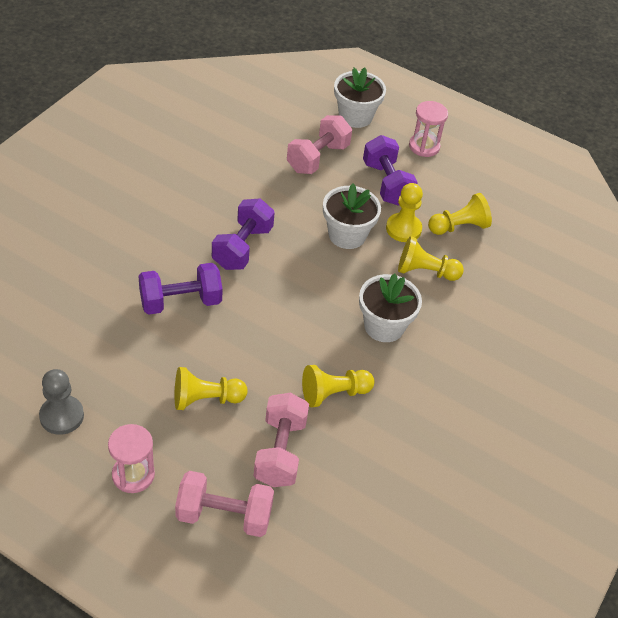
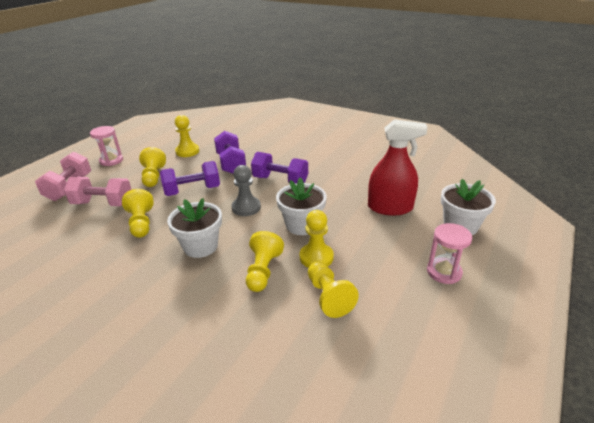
camera: 95 degrees right, 15 degrees down
grey pawn [39,369,84,435] -> grey pawn moved to [232,165,261,216]
pink dumbbell [287,115,352,174] -> red spray bottle [368,119,427,215]
purple dumbbell [363,135,418,206] -> purple dumbbell moved to [160,161,220,196]
none -> yellow pawn [175,115,199,157]

